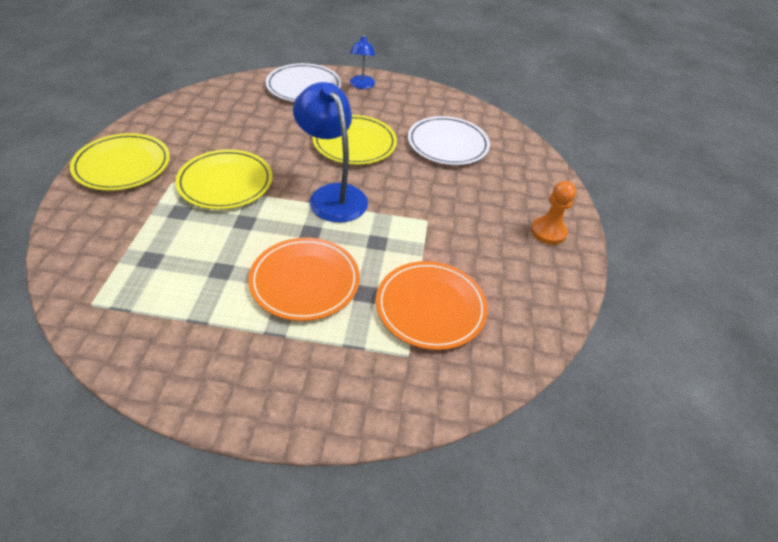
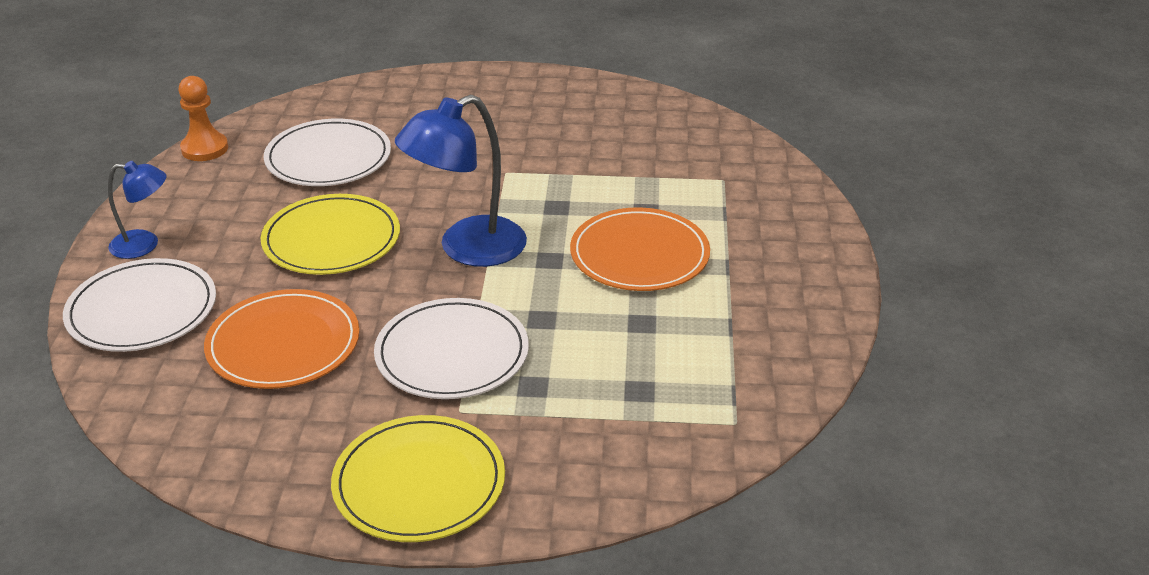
camera: 90 degrees left, 10 degrees down
yellow plate [175,149,272,209] -> white plate [374,298,529,399]
orange plate [376,261,488,350] -> orange plate moved to [204,289,360,389]
orange pawn [531,181,576,245] -> orange pawn moved to [178,76,228,161]

